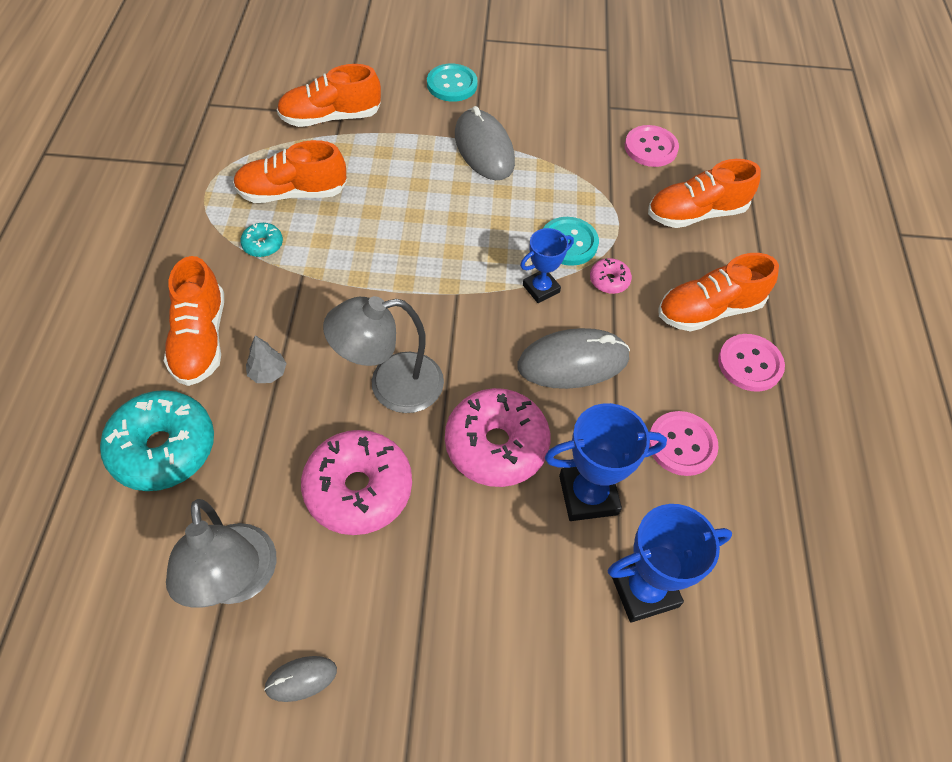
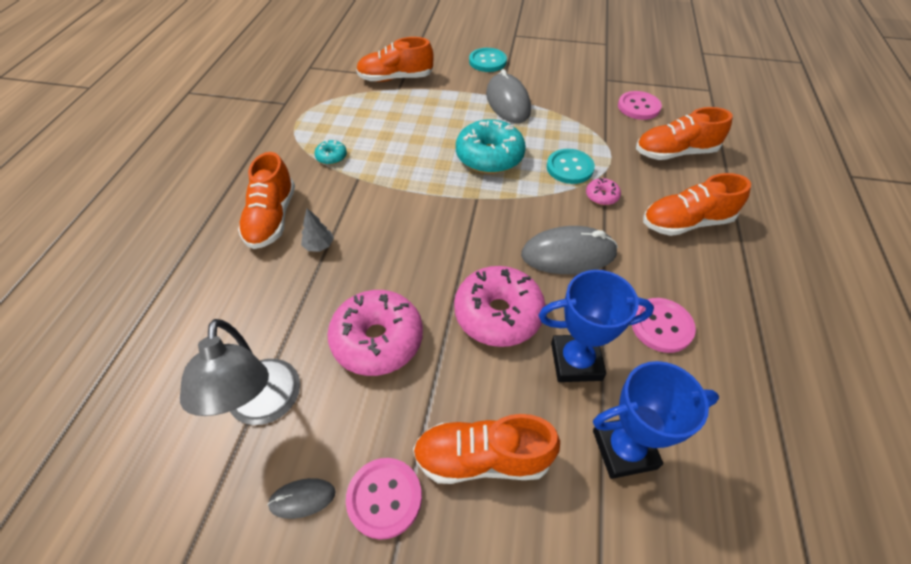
camera: 10 degrees right, 5 degrees down
turquoise donut [100,390,214,491] -> turquoise donut moved to [456,119,526,174]
orange shoe [233,140,347,203] -> orange shoe moved to [413,414,560,484]
grey lamp [323,296,444,413] -> none
blue trophy [520,228,574,303] -> none
pink button [718,334,785,392] -> pink button moved to [346,458,422,540]

